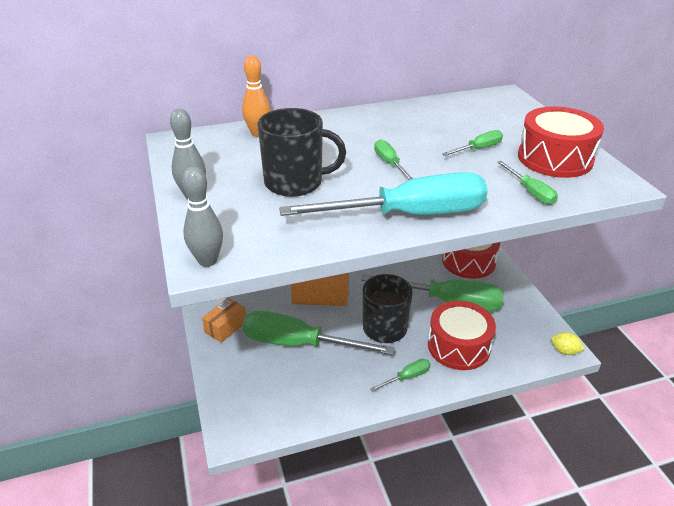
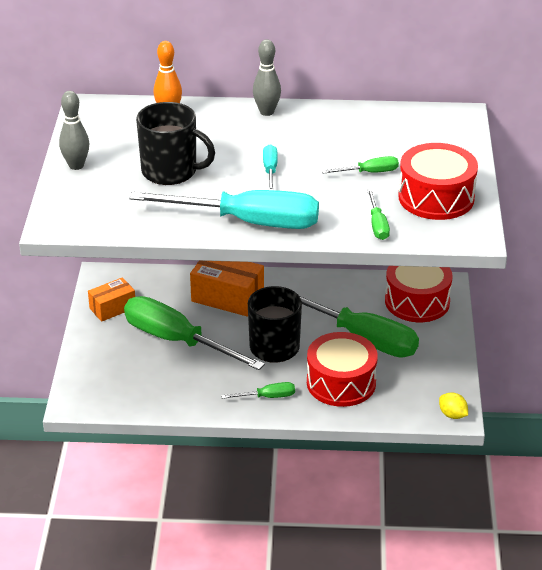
camera: 20 degrees right, 0 degrees up
grey bowling pin [182,166,223,267] -> grey bowling pin moved to [253,39,281,116]
green screwdriver [374,139,413,180] -> turquoise screwdriver [263,144,278,190]

